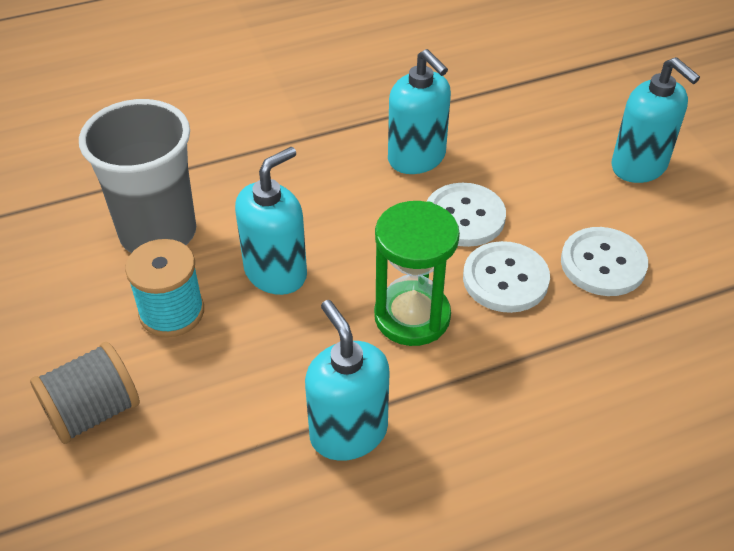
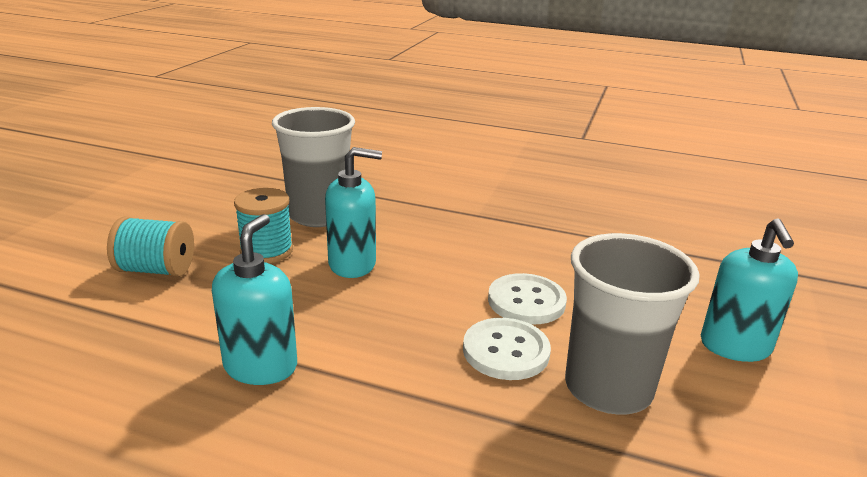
camera: 40 degrees right, 20 degrees down
grey spool [30,342,140,444] -> turquoise spool [107,216,194,277]
green hourglass [374,201,460,346] -> none
turquoise soap dispenser [388,49,451,174] -> none
white button [561,227,648,296] -> grey cup [565,233,700,415]

